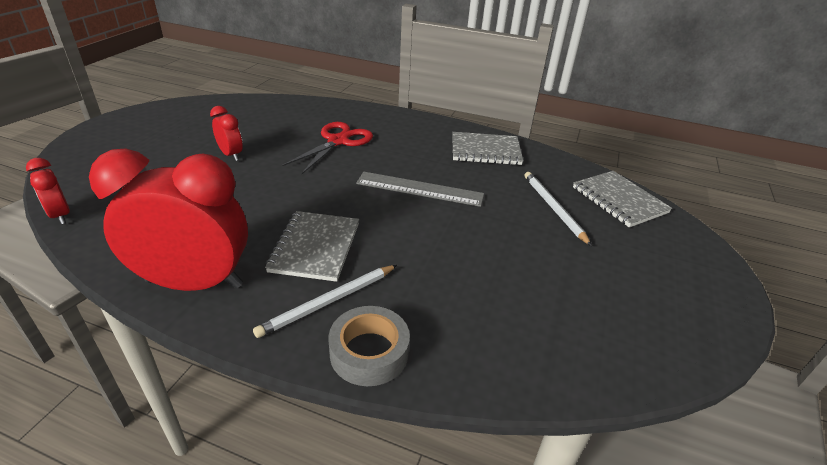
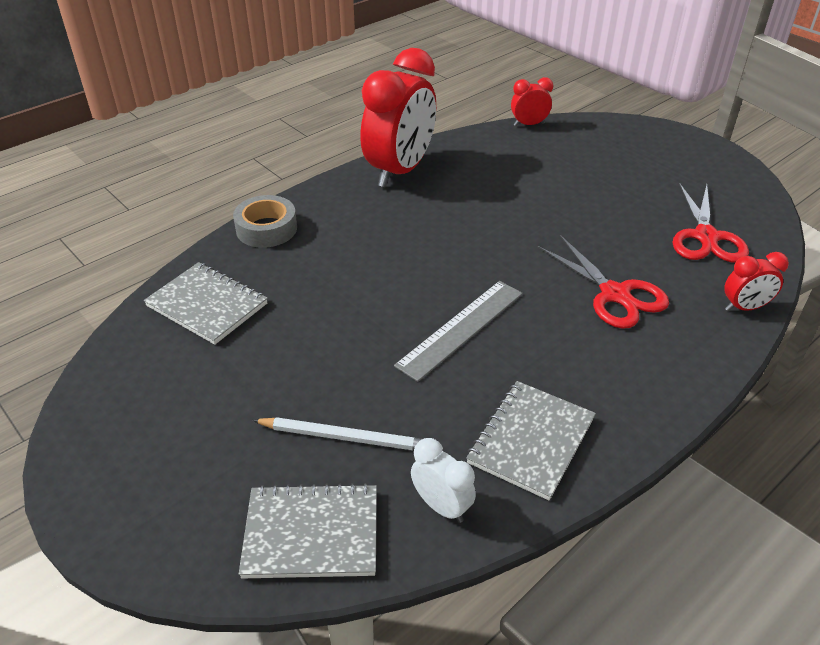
camera: 120 degrees right, 5 degrees up
red clock [210,106,243,161] -> red clock moved to [724,252,789,311]
white pencil [253,265,397,338] -> none
grey notebook [265,211,359,282] -> grey notebook moved to [144,262,268,345]
none -> white clock [411,438,476,523]
none -> red scissors [673,183,749,263]

